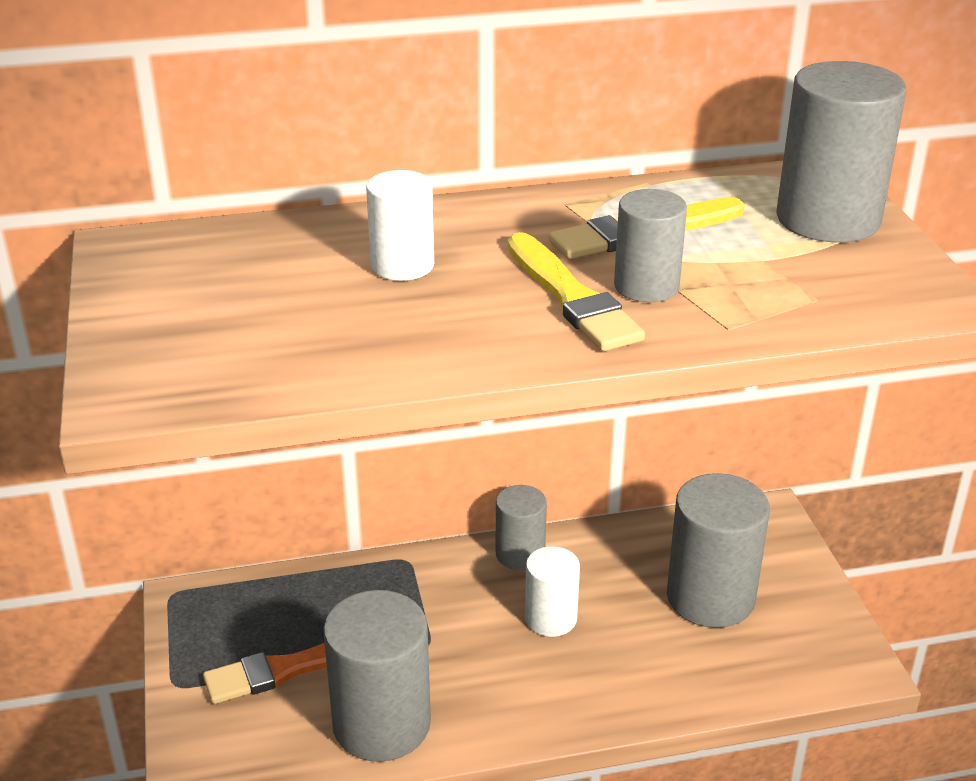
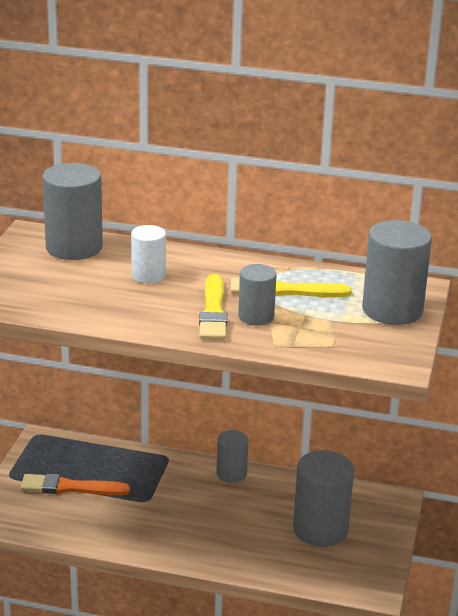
camera: 25 degrees right, 5 degrees down
grey cylinder [323,590,431,762] -> grey cylinder moved to [43,163,103,260]
white cylinder [525,546,580,637] -> none

